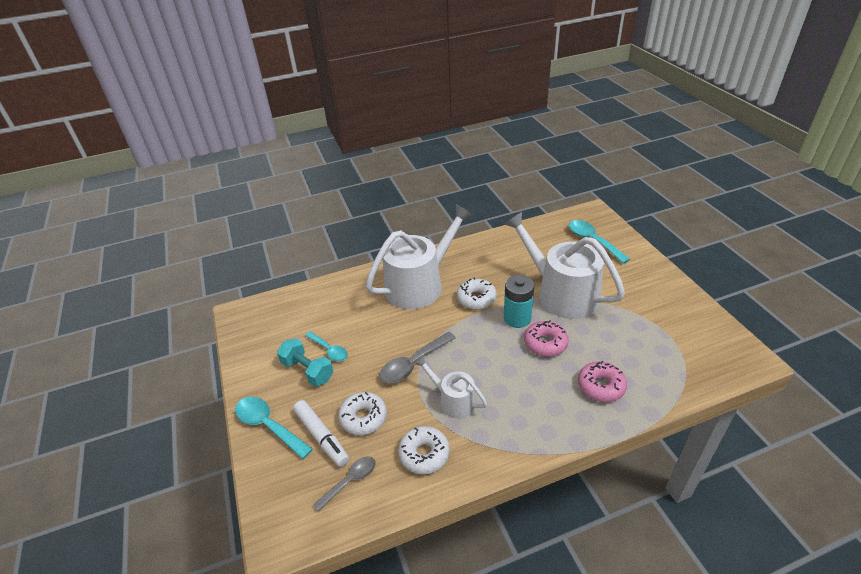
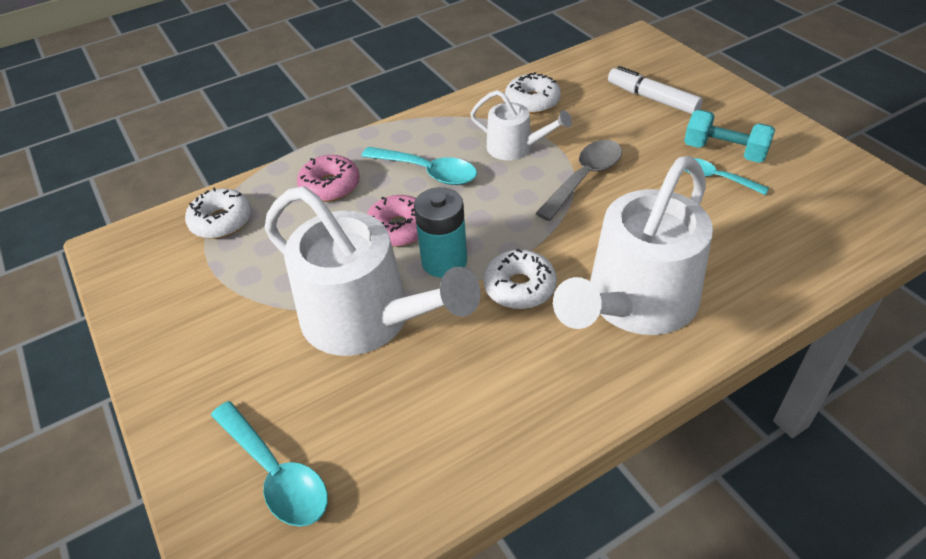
camera: 170 degrees right, 5 degrees up
turquoise spoon [235,397,313,459] -> turquoise spoon moved to [361,147,477,185]
grey spoon [313,456,376,512] -> none
white donut [338,392,387,435] -> white donut moved to [185,187,252,239]

